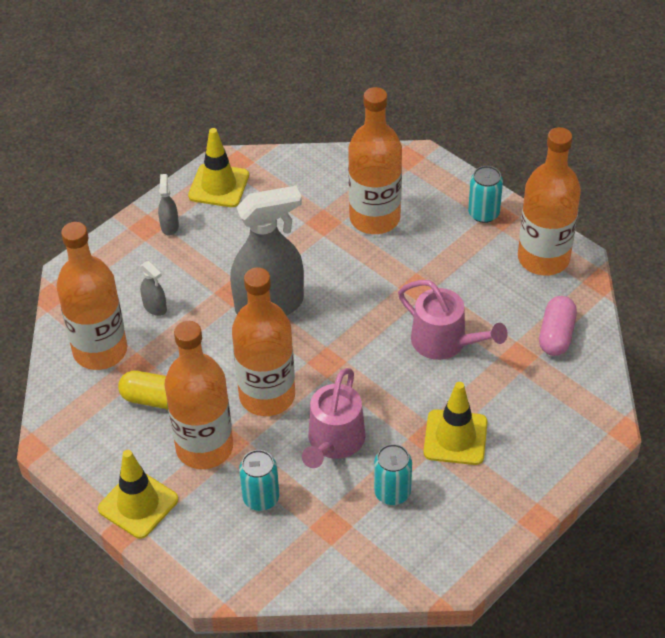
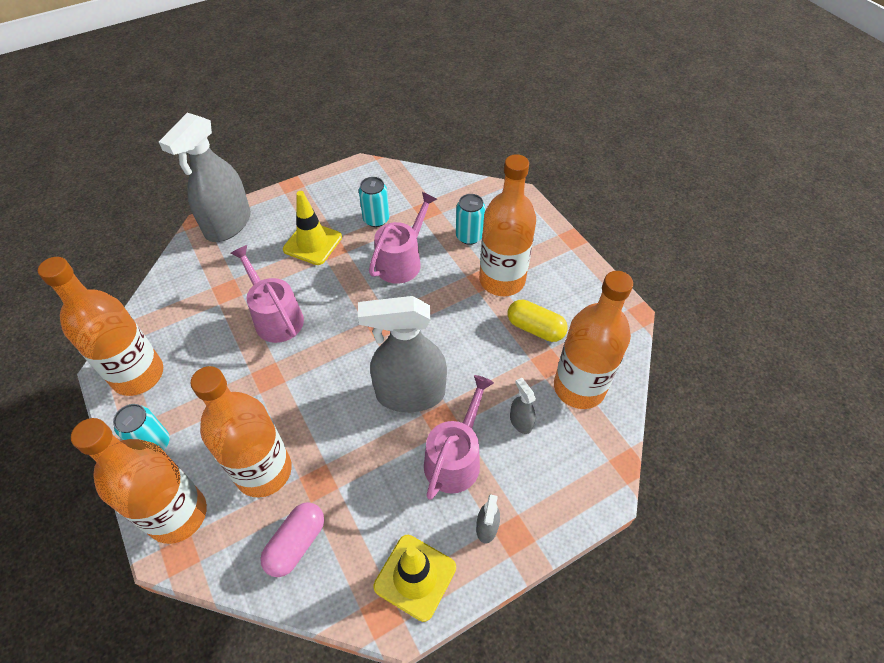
camera: 165 degrees left, 5 degrees up
yellow traffic cone [98,450,178,539] -> none
orange bottle [232,268,295,416] -> orange bottle moved to [71,418,207,544]
pink capsule [539,296,577,356] -> pink capsule moved to [260,502,324,577]
none -> grey spray bottle [159,113,251,242]
none -> pink watering can [424,375,494,500]

